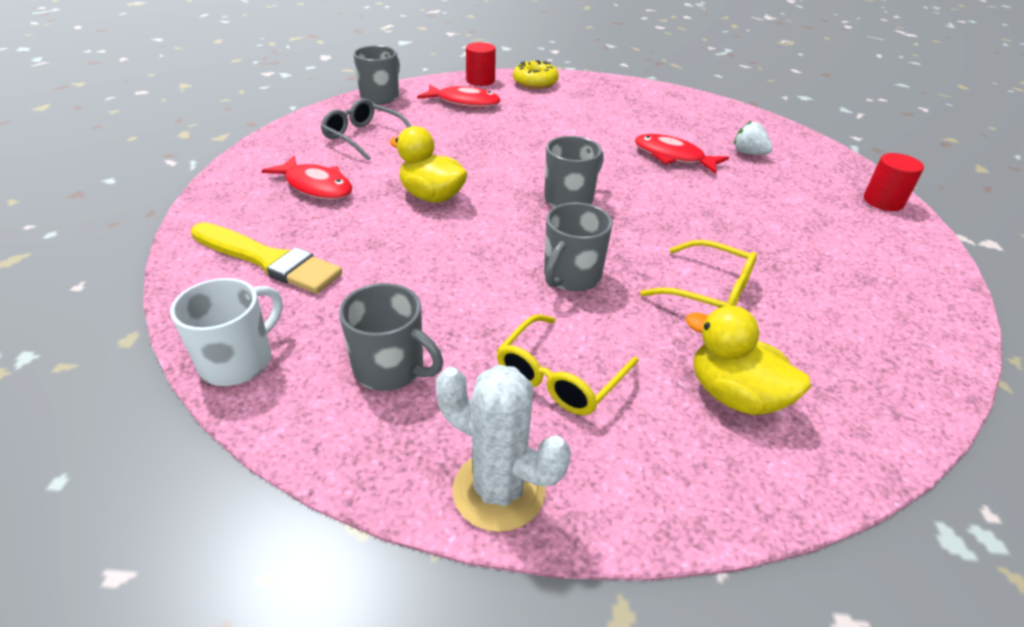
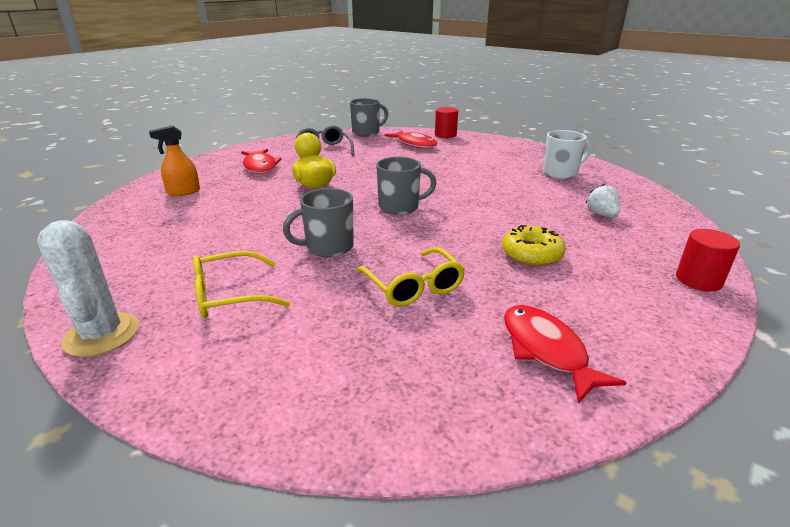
camera: 35 degrees right, 10 degrees down
white mug [170,278,283,386] -> white mug moved to [543,130,591,179]
yellow brush [191,222,342,294] -> orange spray bottle [149,125,200,196]
grey mug [339,283,443,391] -> none
yellow donut [513,61,559,89] -> yellow donut moved to [502,225,566,266]
red fish [635,134,729,174] -> red fish moved to [504,305,627,403]
yellow duck [686,306,811,415] -> none

